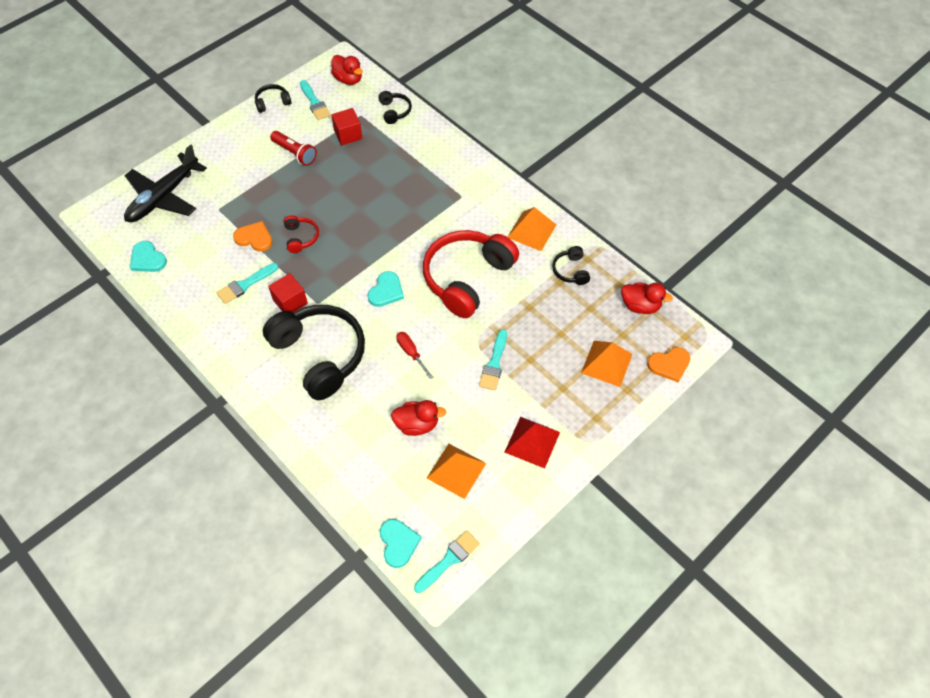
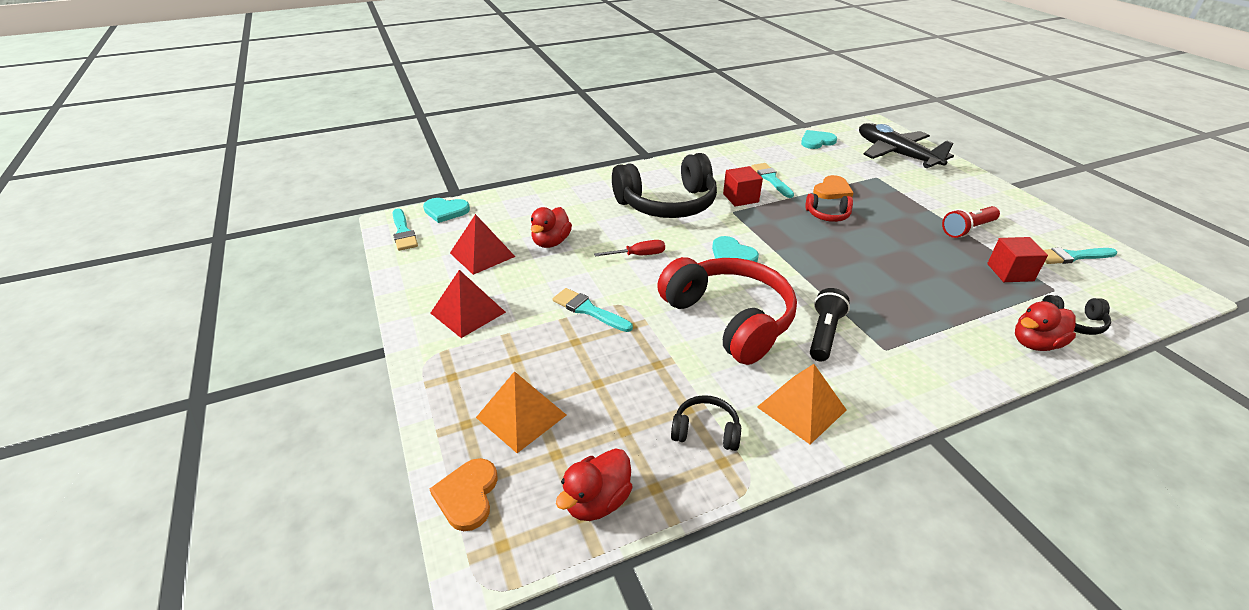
camera: 110 degrees right, 20 degrees down
black headphones [255,84,291,113] -> none
red duck [331,55,363,85] -> red duck moved to [1015,301,1076,351]
orange pyramid [427,444,486,499] -> red pyramid [450,214,515,275]
none -> black flashlight [810,288,850,361]

